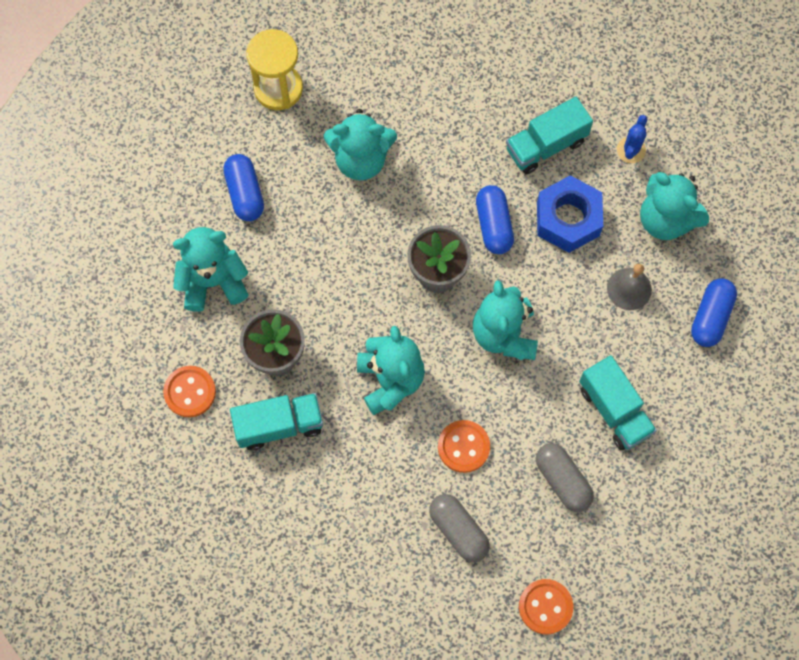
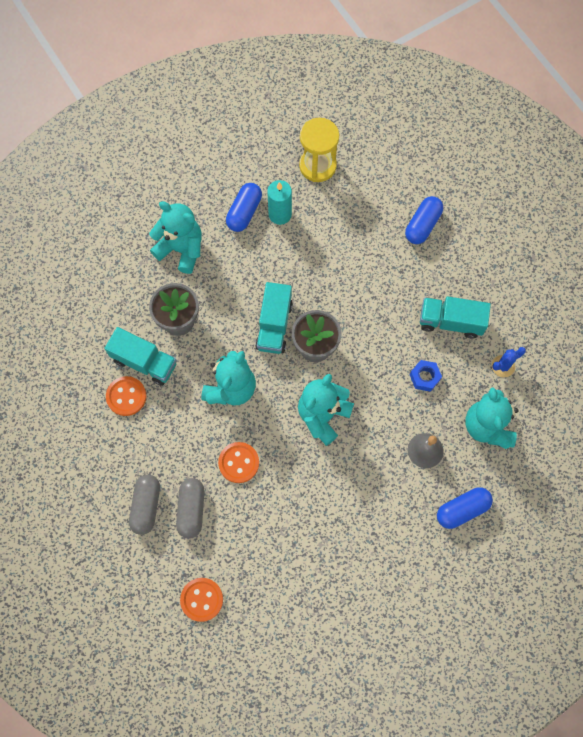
camera: 40 degrees right, 0 degrees up
orange button [163,366,216,417] -> orange button moved to [106,376,146,416]
turquoise teddy bear [324,109,397,180] -> none
blue capsule [476,185,514,254] -> blue capsule moved to [405,196,443,244]
grey capsule [536,443,594,512] -> grey capsule moved to [129,475,160,535]
blue nut [537,175,603,253] -> blue nut [410,360,442,392], size x0.55
turquoise truck [579,355,657,450] -> turquoise truck moved to [255,282,293,354]
none -> turquoise candle [267,180,292,225]

